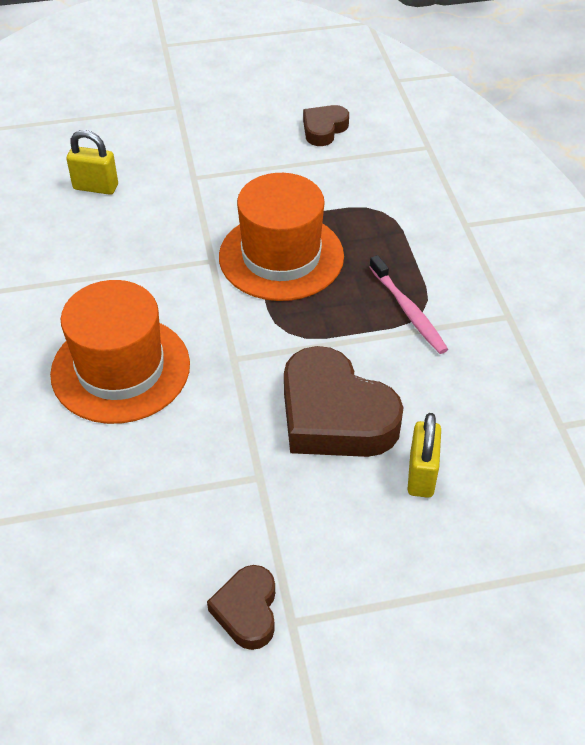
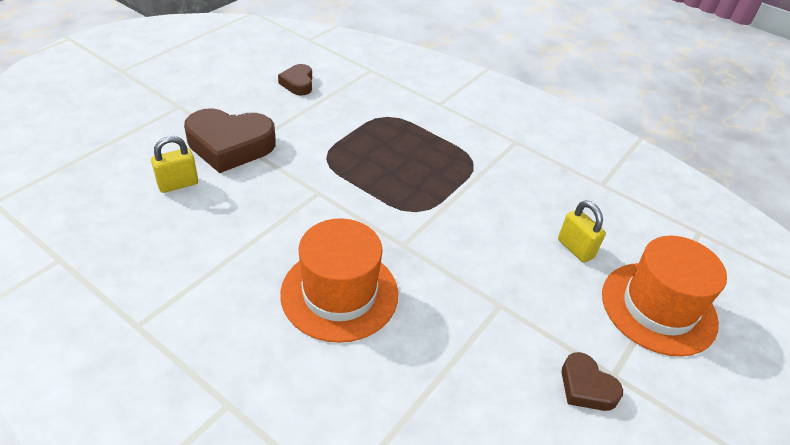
camera: 45 degrees left, 5 degrees down
orange hat [219,173,344,301] -> orange hat moved to [602,236,727,357]
brown heart [284,346,404,457] -> brown heart moved to [184,108,276,173]
pink toothbrush [369,255,448,354] -> none

